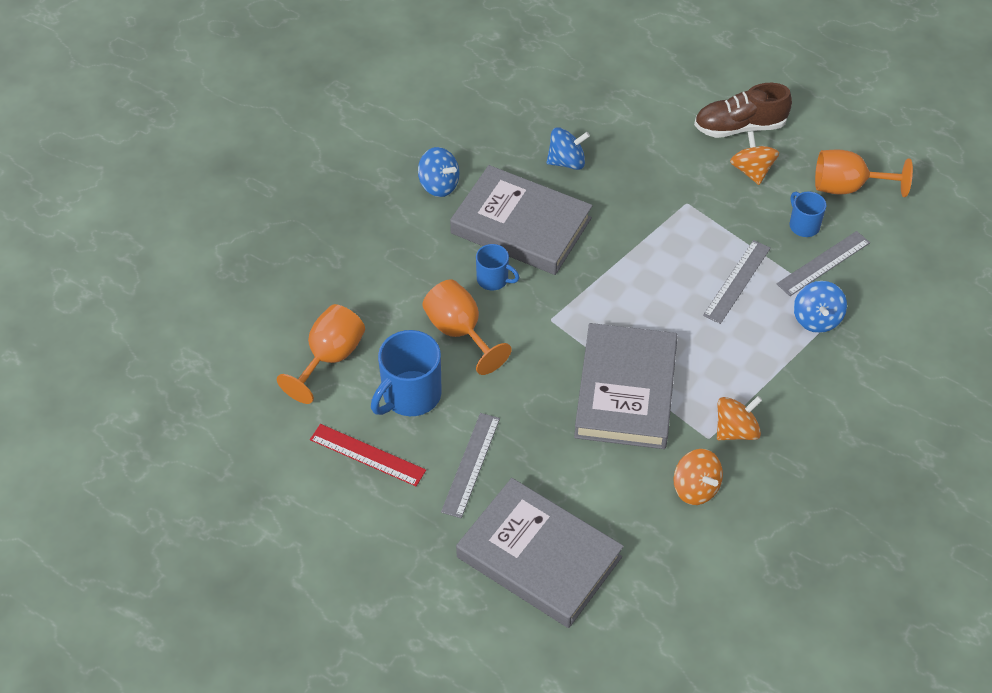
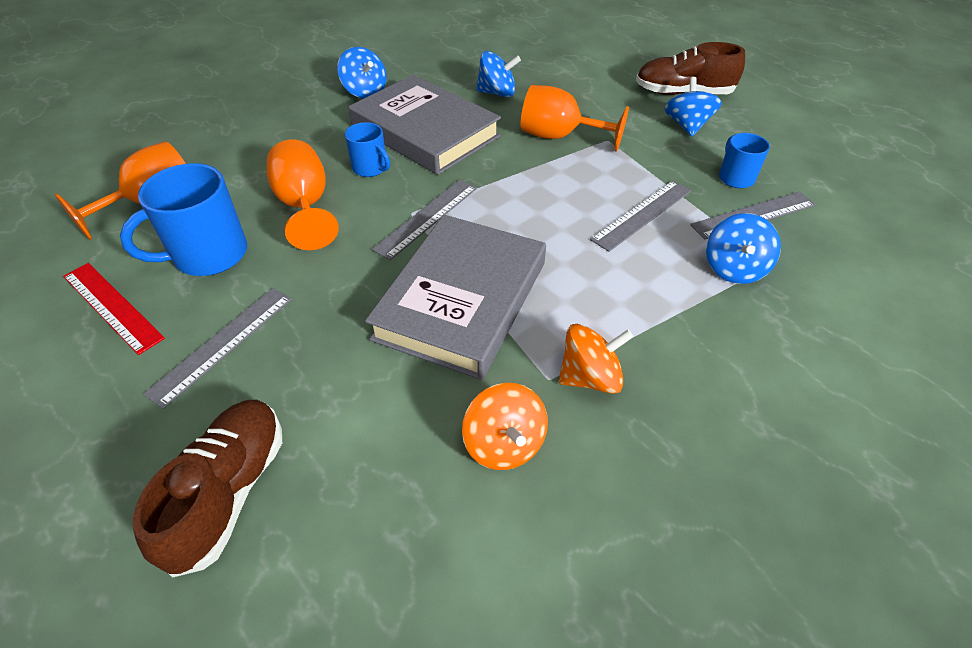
camera: 15 degrees right, 5 degrees down
grey book [456,478,624,628] -> brown shoe [133,400,282,578]
orange spinning top [730,131,779,185] -> blue spinning top [664,77,722,137]
orange goblet [815,150,913,197] -> orange goblet moved to [521,85,629,152]
none -> grey ruler [372,180,477,260]

